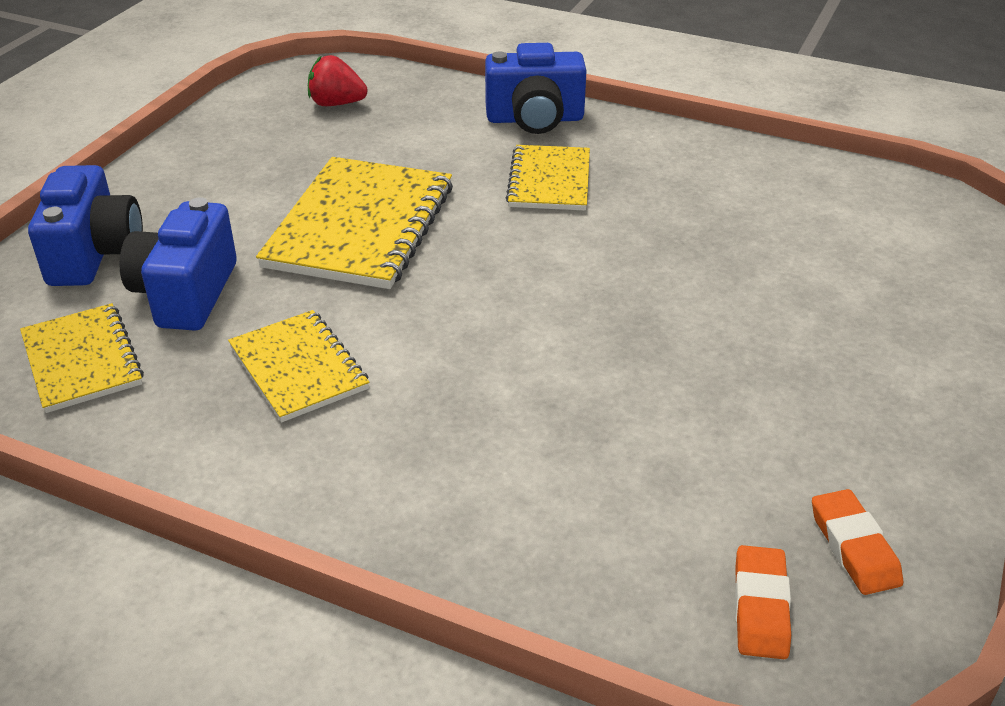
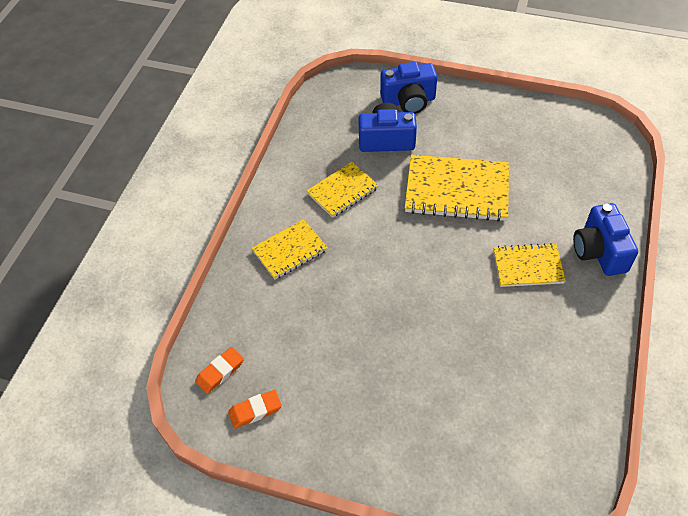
camera: 85 degrees right, 15 degrees up
yellow notebook [20,303,144,413] -> yellow notebook moved to [252,219,328,280]
red strawberry [308,55,368,106] -> none
orange eraser [735,545,791,659] -> orange eraser turned 45 degrees counterclockwise [195,347,244,394]

